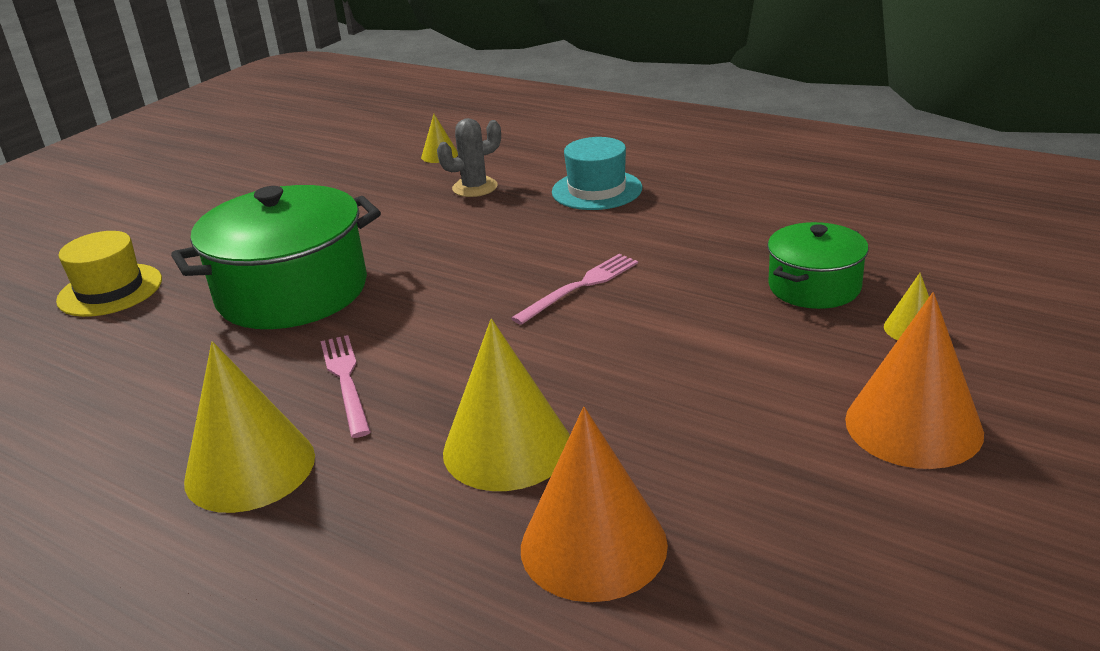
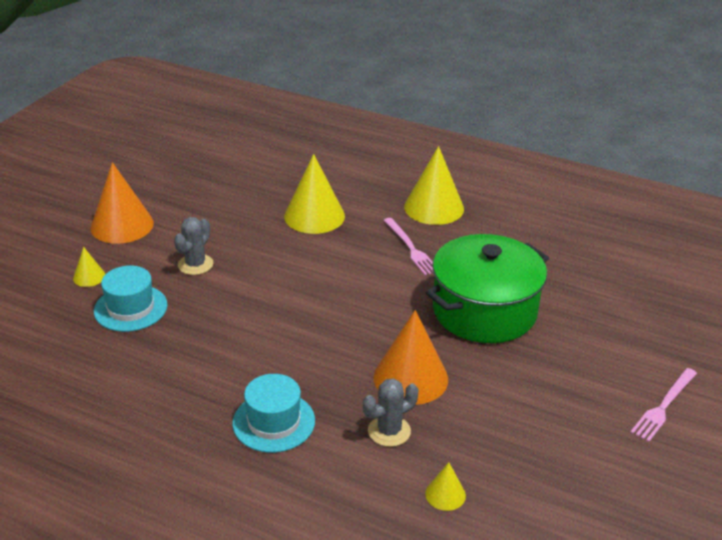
camera: 170 degrees right, 5 degrees up
yellow hat [56,231,162,317] -> none
pink fork [511,254,638,325] -> pink fork moved to [630,368,697,442]
orange cone [521,407,668,602] -> orange cone moved to [374,310,448,405]
green pot [767,222,869,309] -> turquoise hat [94,266,167,332]
none -> grey cactus [174,217,213,275]

